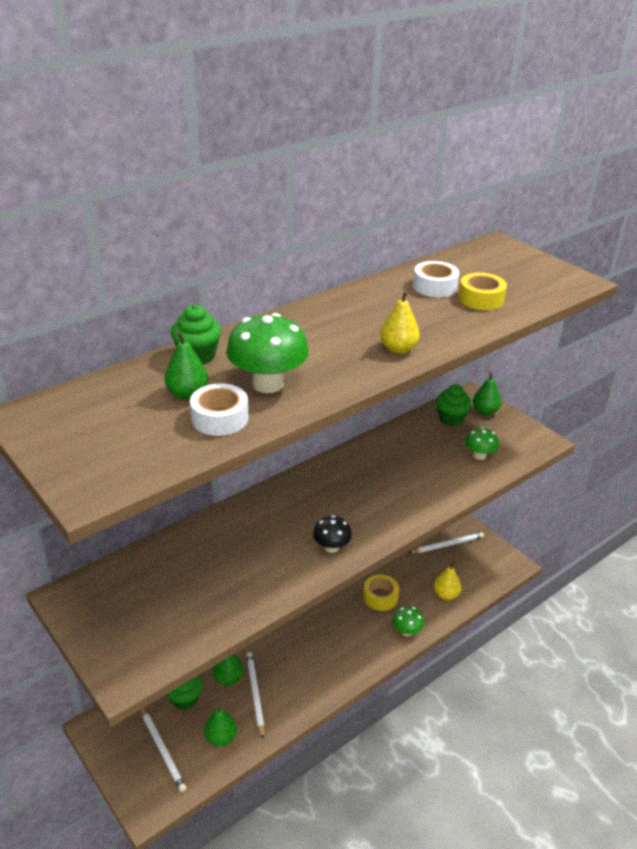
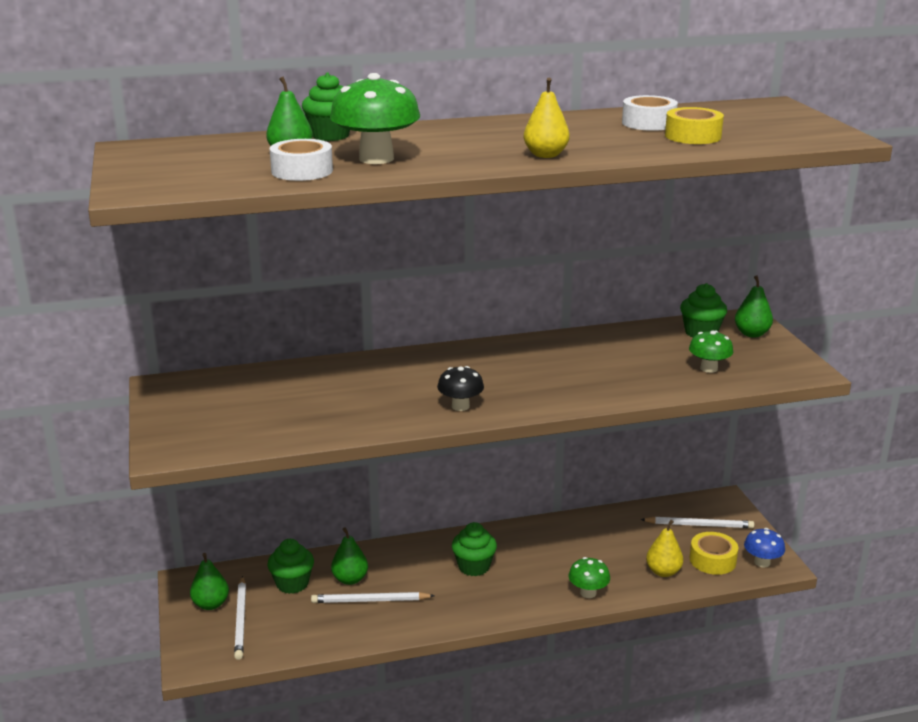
camera: 25 degrees right, 10 degrees down
green pear [204,706,237,746] -> green pear moved to [190,553,229,610]
white pencil [246,652,265,738] -> white pencil turned 105 degrees counterclockwise [311,592,435,603]
yellow tape [363,574,399,611] -> yellow tape moved to [689,532,738,575]
none -> green cupcake [452,522,497,576]
none -> blue mushroom [744,528,785,568]

